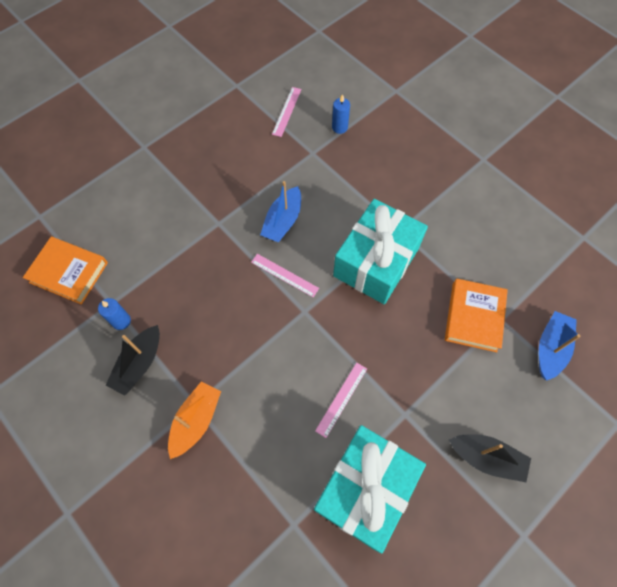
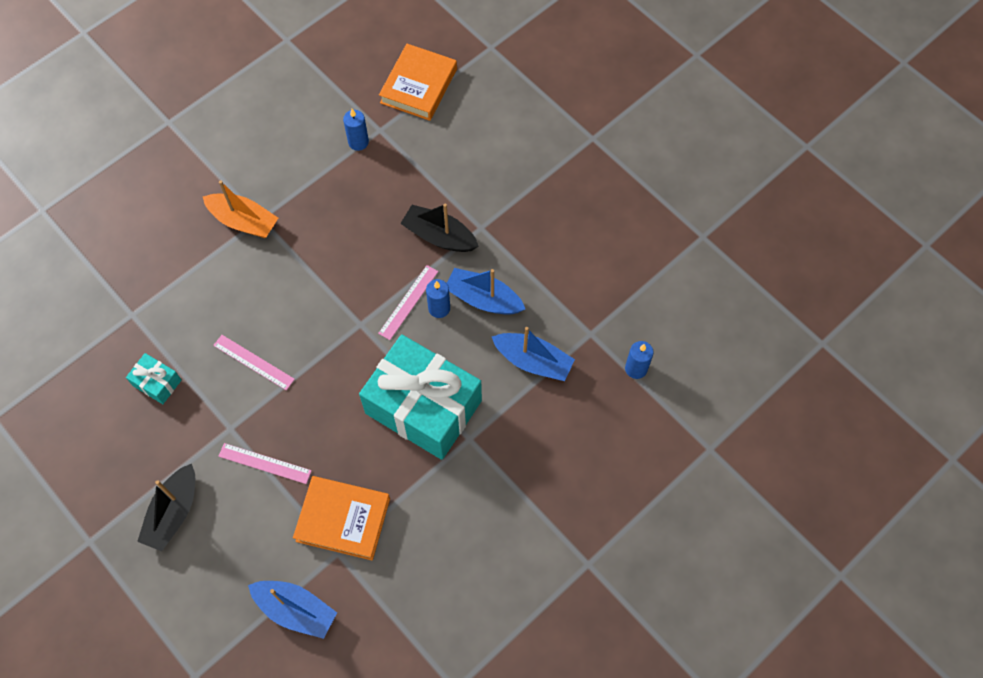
camera: 90 degrees right, 0 degrees up
black boat [106,325,160,396] -> black boat moved to [400,204,479,252]
pink ruler [272,87,302,137] -> pink ruler moved to [218,443,312,484]
turquoise gift [314,425,426,553] -> turquoise gift [126,353,182,404], size x0.42
none -> blue candle [426,279,450,318]
none -> blue boat [492,327,575,381]

